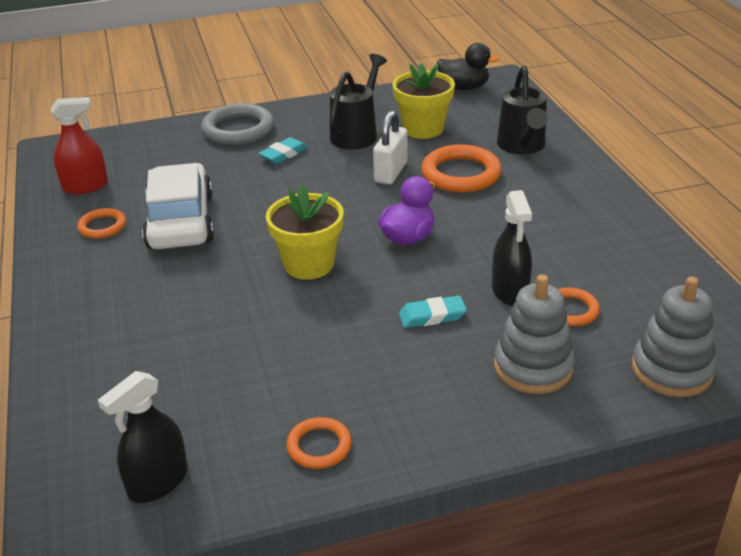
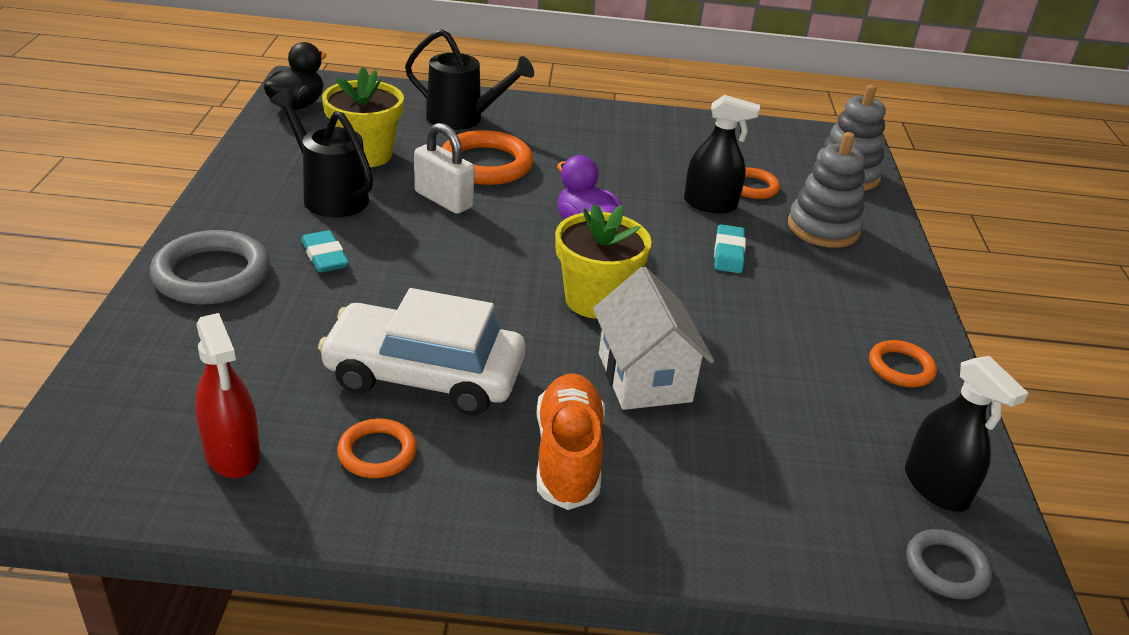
camera: 75 degrees left, 0 degrees up
red spray bottle [51,97,108,194] -> red spray bottle turned 150 degrees clockwise [195,313,260,478]
none -> orange shoe [536,373,605,510]
none -> white house [593,266,714,410]
none -> grey ring [906,529,992,599]

